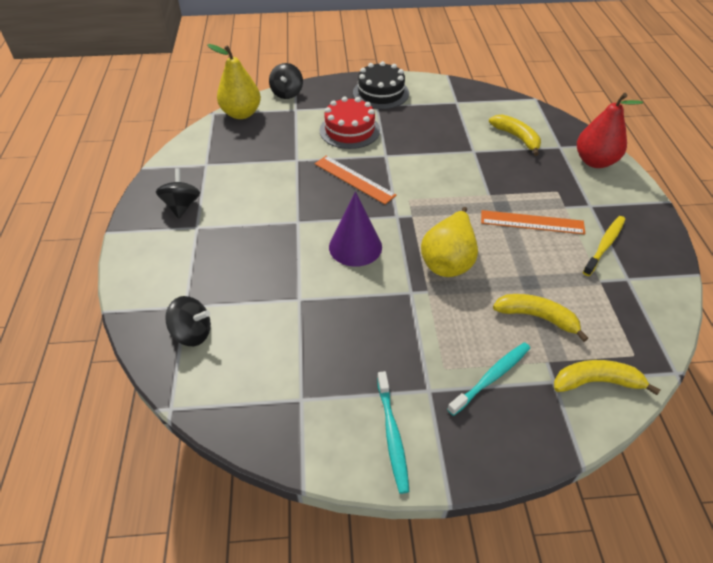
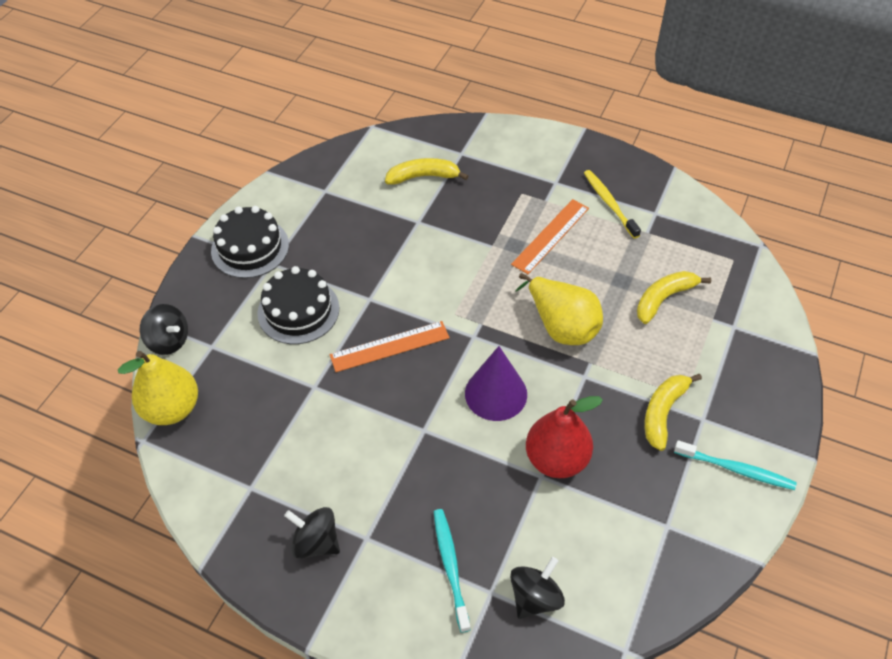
camera: 60 degrees left, 5 degrees up
red cake [320,97,380,149] -> black cake [257,266,339,344]
turquoise toothbrush [447,342,530,416] -> turquoise toothbrush moved to [434,509,471,633]
yellow banana [554,360,660,395] -> yellow banana moved to [645,374,702,451]
red pear [577,93,643,168] -> red pear moved to [526,396,603,478]

